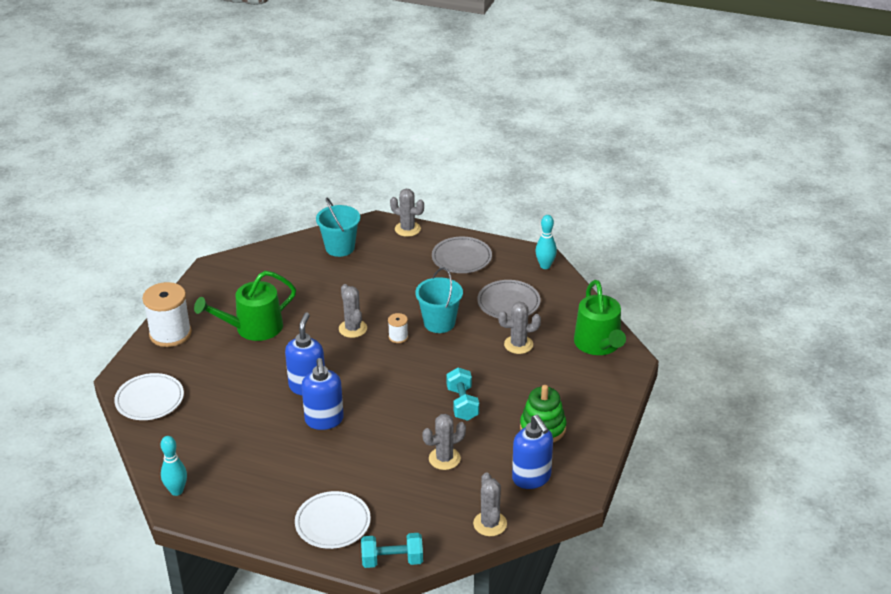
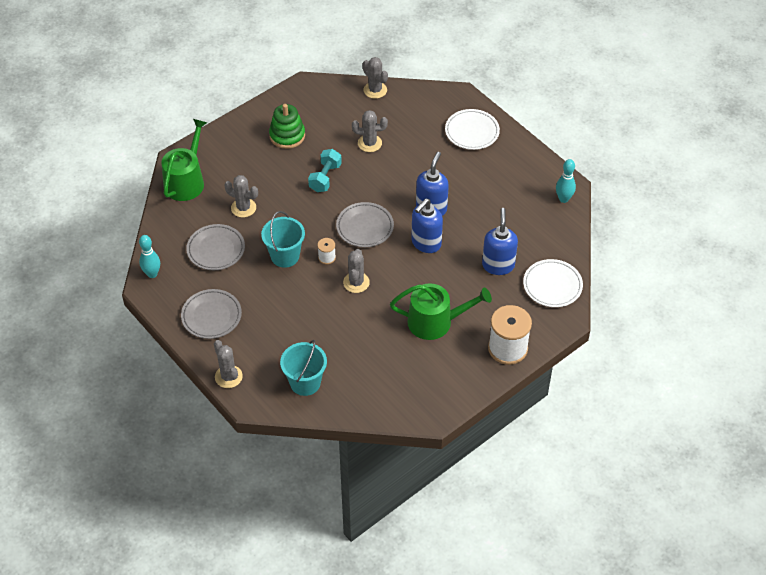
camera: 150 degrees left, 15 degrees up
turquoise dumbbell [361,533,423,568] -> none
grey cactus [473,472,507,536] -> grey cactus turned 60 degrees counterclockwise [363,57,388,99]
blue soap dispenser [512,415,553,489] -> blue soap dispenser moved to [482,208,518,275]
none -> grey plate [336,202,394,247]

